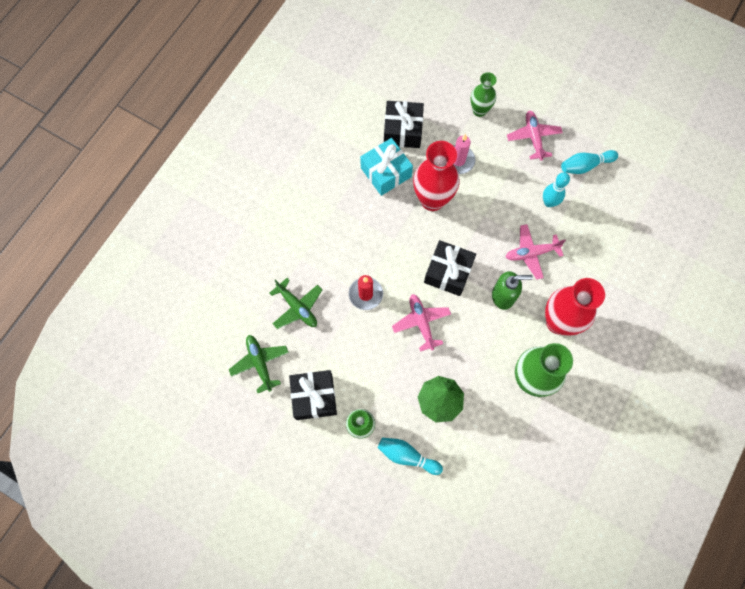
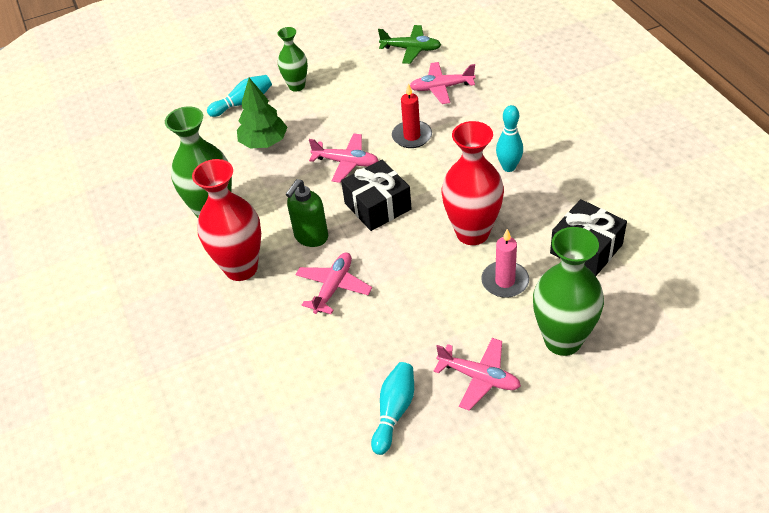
camera: 130 degrees right, 25 degrees down
green plane [269,278,322,329] -> pink plane [410,62,475,104]
black gift [289,370,337,420] -> none
turquoise gift [360,138,413,196] -> none
green vase [471,72,497,117] -> green vase [533,227,604,356], size x1.70
turquoise bowling pin [543,172,570,207] -> turquoise bowling pin moved to [496,105,523,172]

